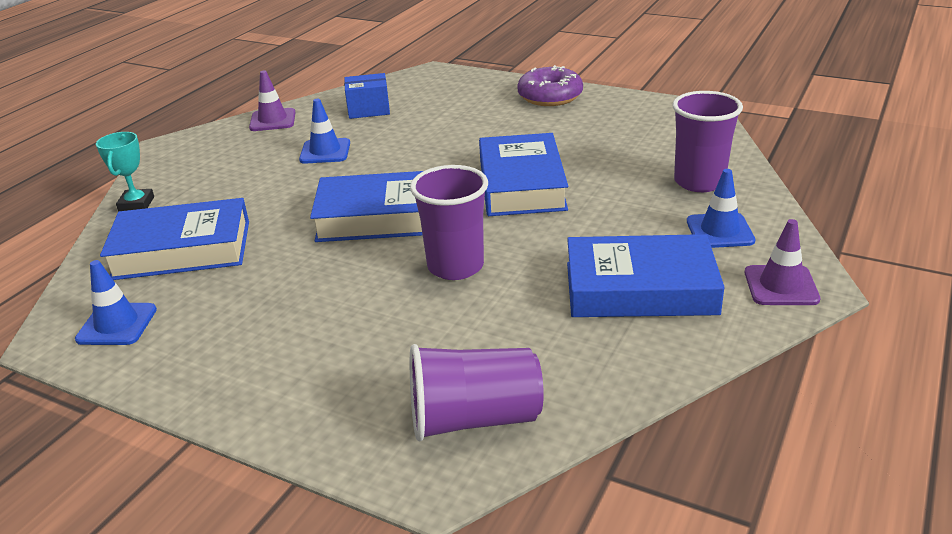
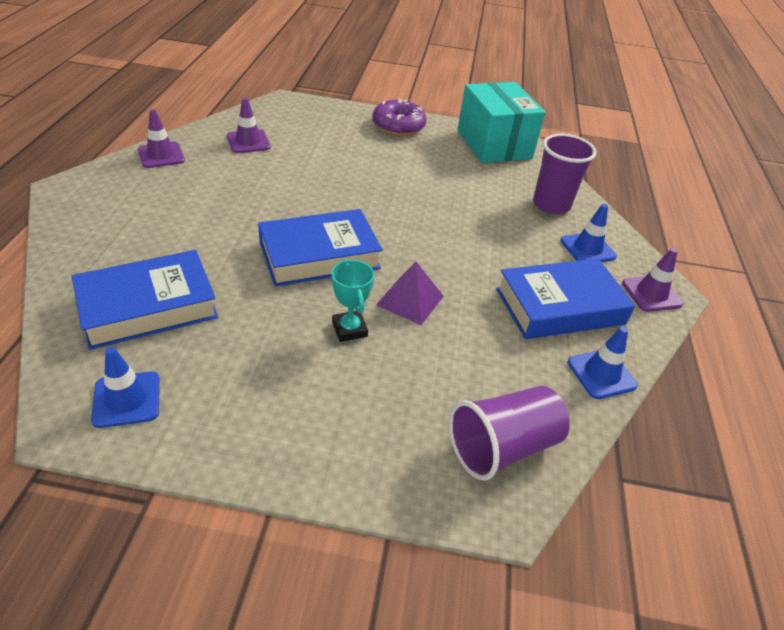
camera: 25 degrees left, 10 degrees up
turquoise trophy [96,132,154,212] -> turquoise trophy moved to [331,259,374,342]
blue traffic cone [299,99,350,164] -> blue traffic cone moved to [568,326,638,399]
blue box [344,73,390,119] -> purple traffic cone [227,98,271,153]
purple cup [410,165,488,280] -> purple pyramid [376,262,443,325]
blue book [479,133,568,216] -> none
none -> turquoise box [457,82,546,163]

